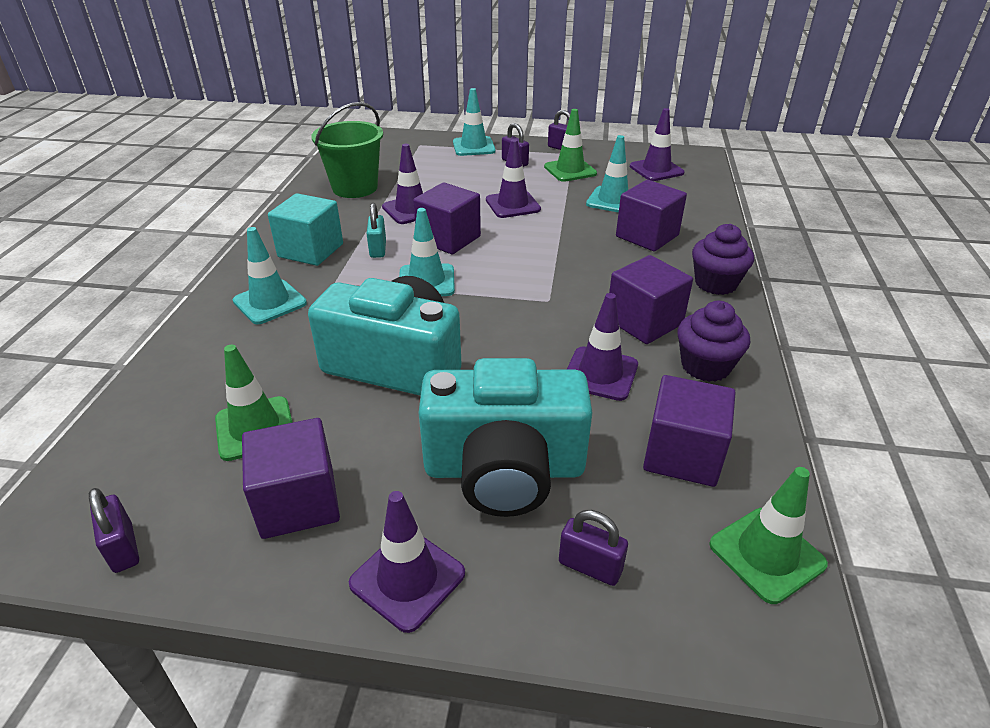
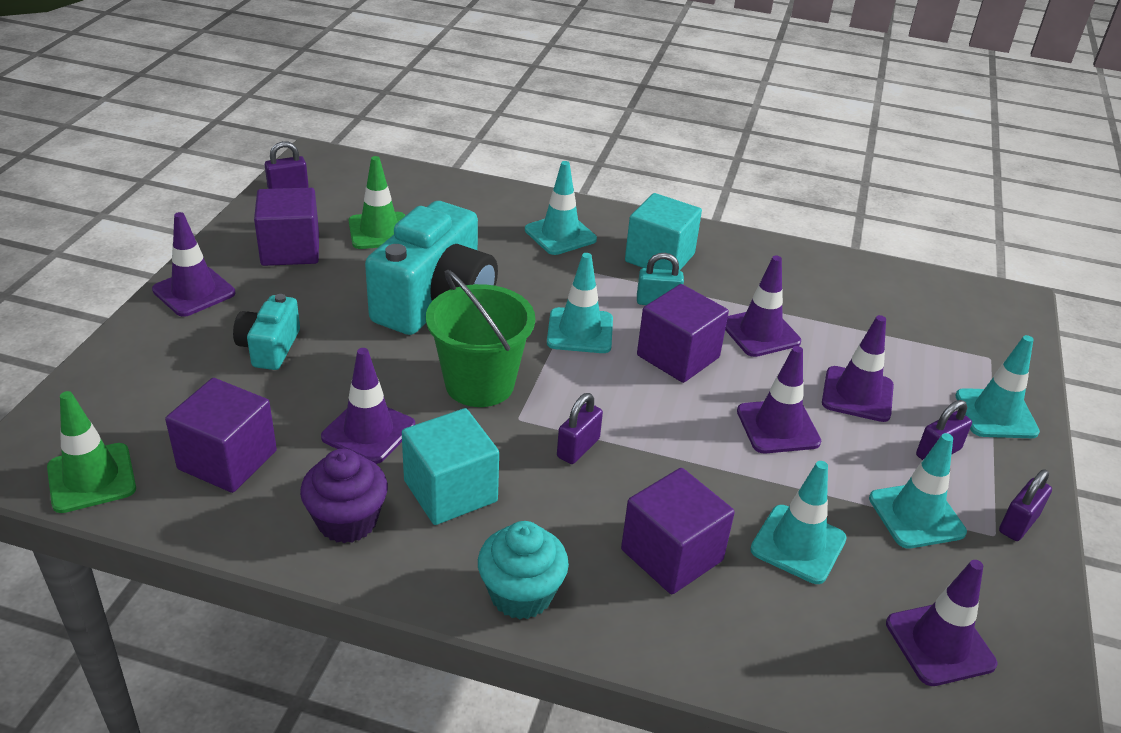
camera: 95 degrees right, 0 degrees up
green bucket [311,102,383,198] -> green bucket moved to [426,270,535,407]
turquoise camera [419,358,593,517] -> turquoise camera [233,294,300,370], size x0.51
green traffic cone [544,109,597,182] -> turquoise traffic cone [869,433,967,548]
purple padlock [559,510,628,586] -> purple padlock moved to [557,393,603,464]
purple cube [609,255,693,344] -> turquoise cube [402,408,499,525]
purple cupcake [692,224,754,295] -> turquoise cupcake [478,521,569,619]
none -> purple traffic cone [822,315,894,422]

